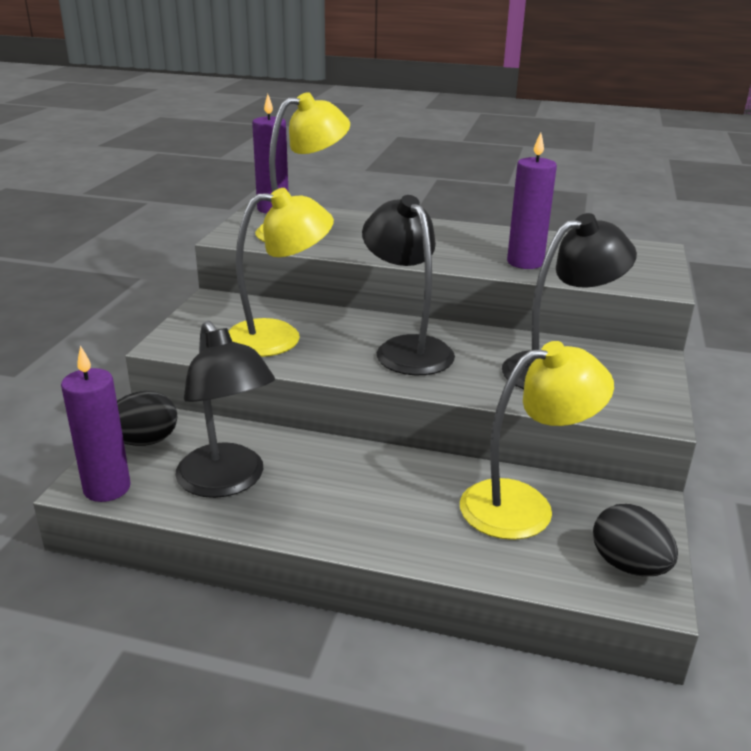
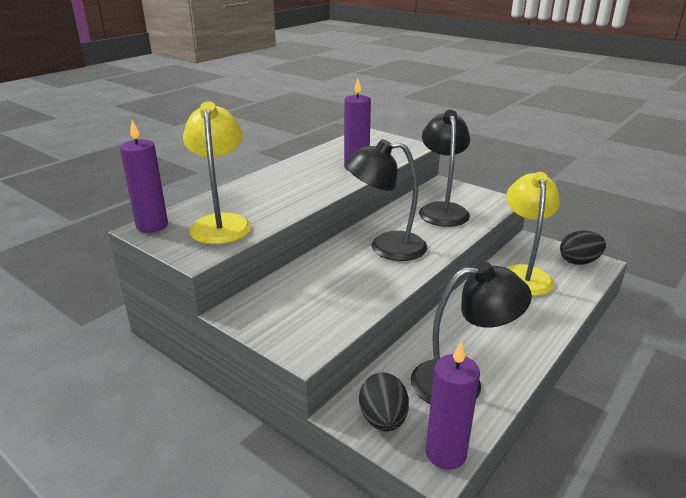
camera: 65 degrees left, 0 degrees up
yellow lamp [228,188,334,357] -> none

